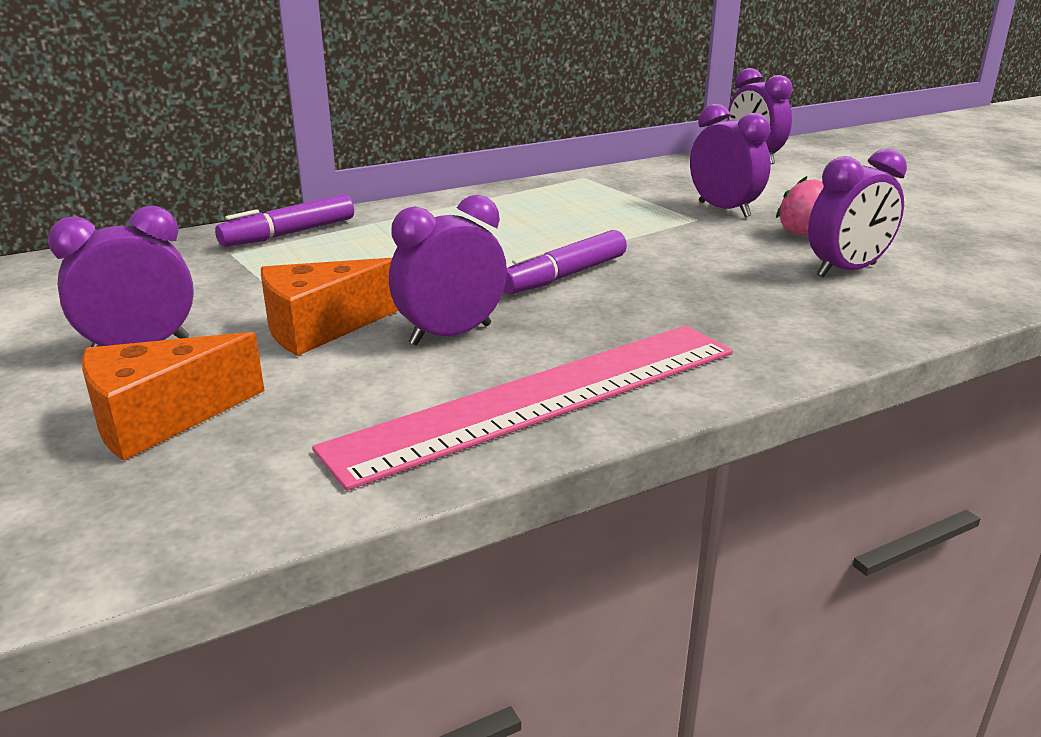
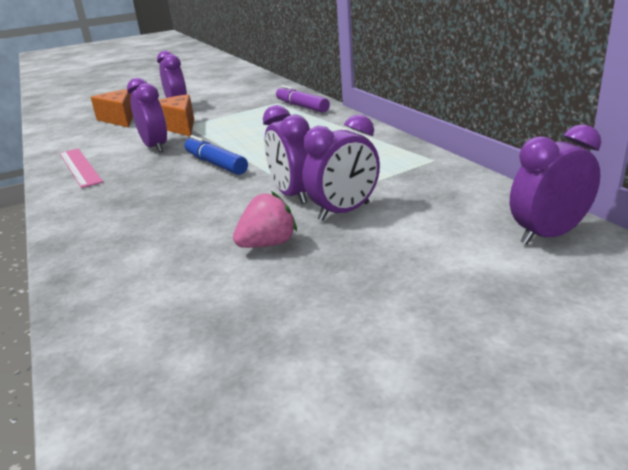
camera: 95 degrees right, 0 degrees up
pink ruler [312,325,733,491] -> pink ruler [60,149,103,188], size x0.59
purple marker [503,230,627,294] -> blue marker [184,135,248,175]
purple clock [808,149,907,277] -> purple clock moved to [263,105,310,204]

